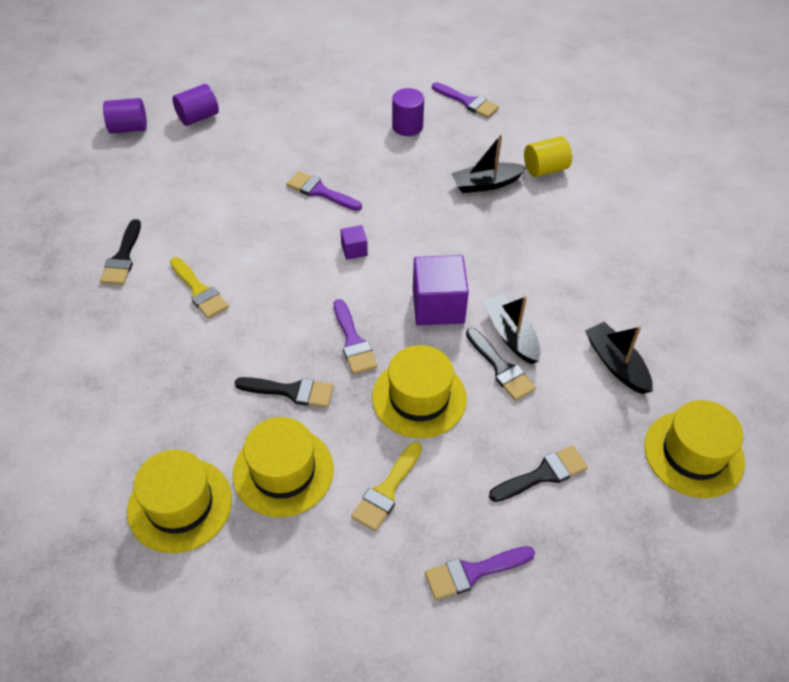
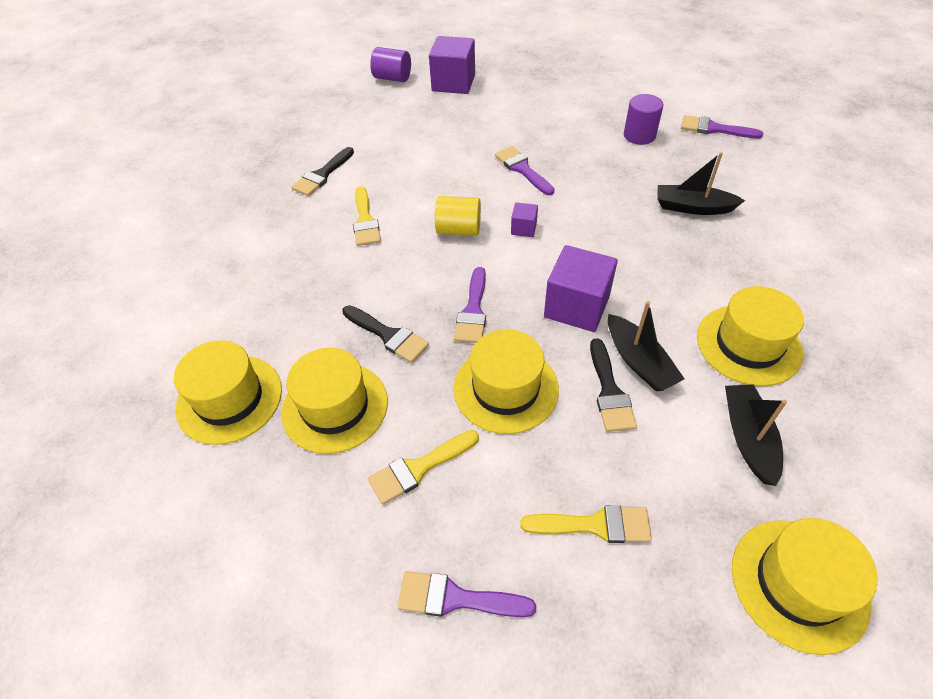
camera: 30 degrees right, 0 degrees up
purple cylinder [173,84,219,126] -> purple cube [429,36,475,94]
purple brush [432,82,499,118] -> purple brush turned 135 degrees clockwise [681,115,763,139]
black boat [483,294,541,364] -> black boat turned 150 degrees clockwise [608,301,685,391]
black brush [489,445,588,502] -> yellow brush [520,505,652,543]
yellow cylinder [524,136,572,177] -> yellow cylinder moved to [435,196,481,236]
none -> yellow hat [697,286,804,386]

